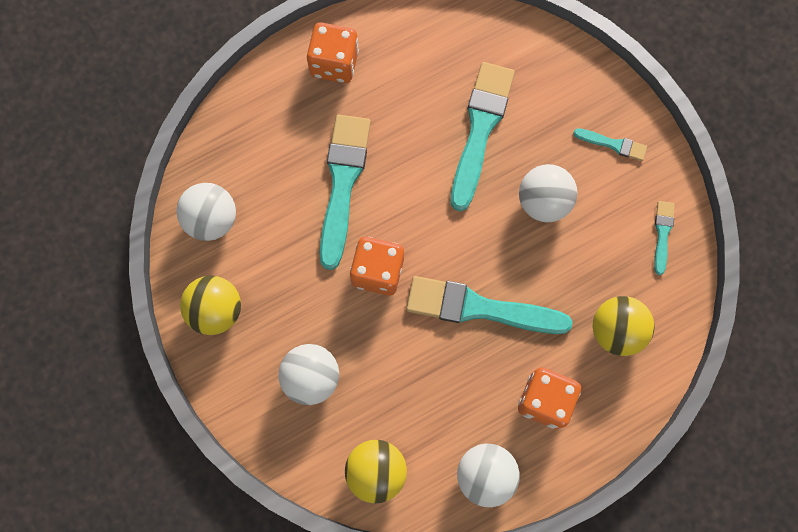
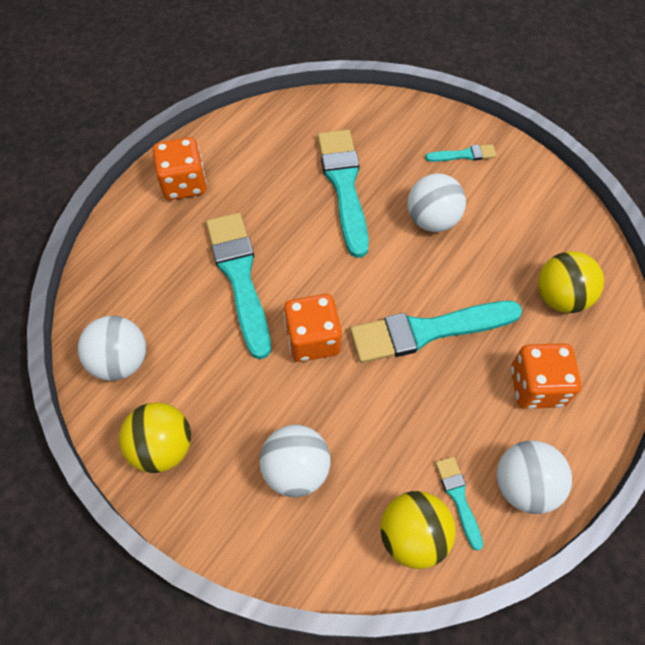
camera: 25 degrees left, 15 degrees down
turquoise brush [654,201,675,275] -> turquoise brush moved to [435,457,483,551]

